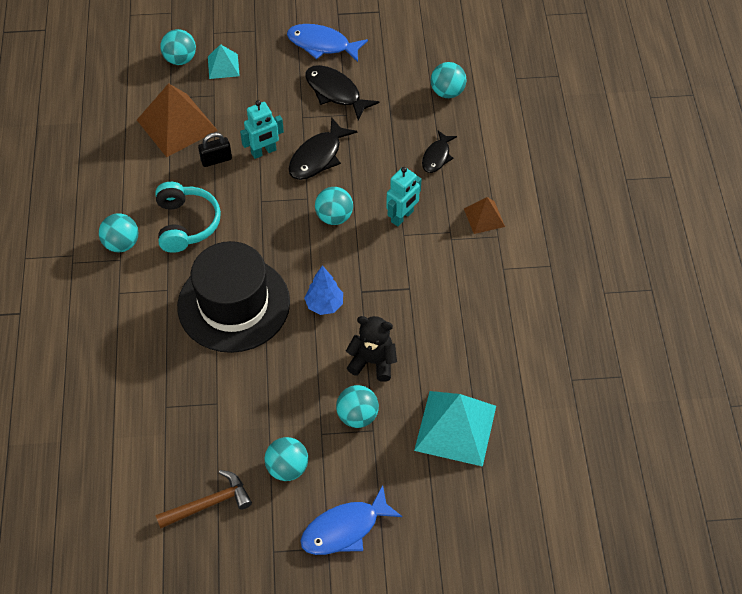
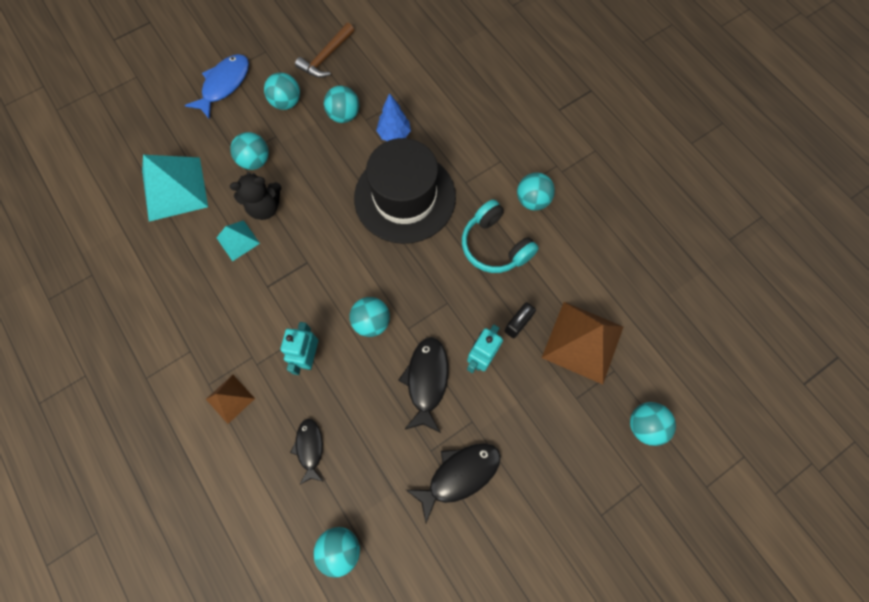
camera: 150 degrees right, 15 degrees up
turquoise pyramid [208,44,240,79] -> turquoise pyramid moved to [216,220,260,261]
blue fish [287,24,368,62] -> none
blue tree [304,265,343,315] -> blue tree moved to [376,93,411,141]
black fish [305,65,379,120] -> black fish turned 45 degrees counterclockwise [406,443,501,523]
none -> turquoise ball [324,86,359,123]

